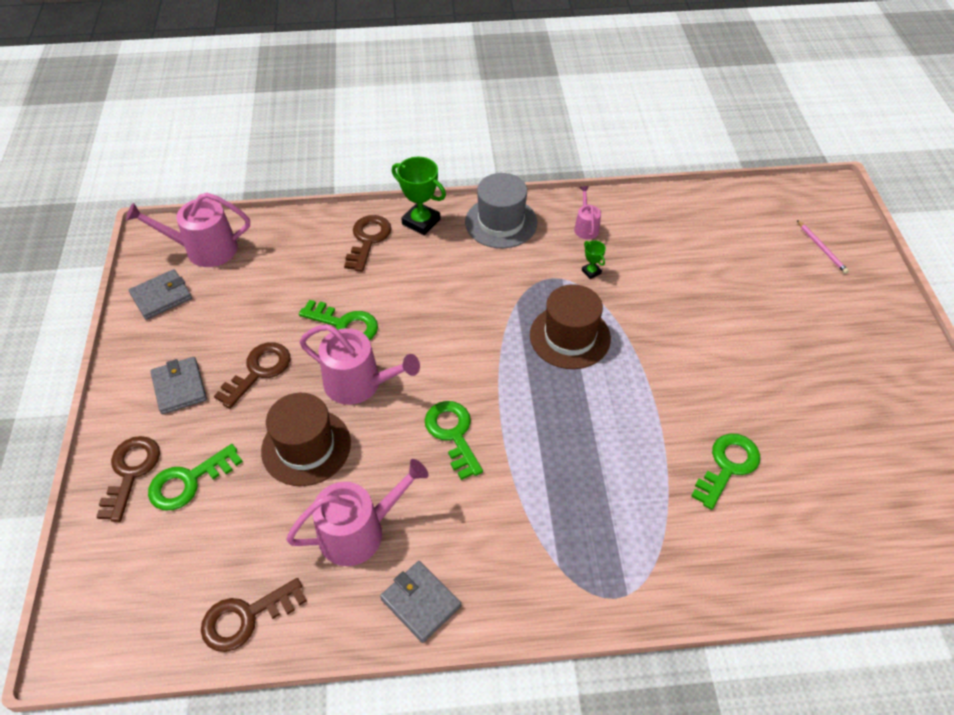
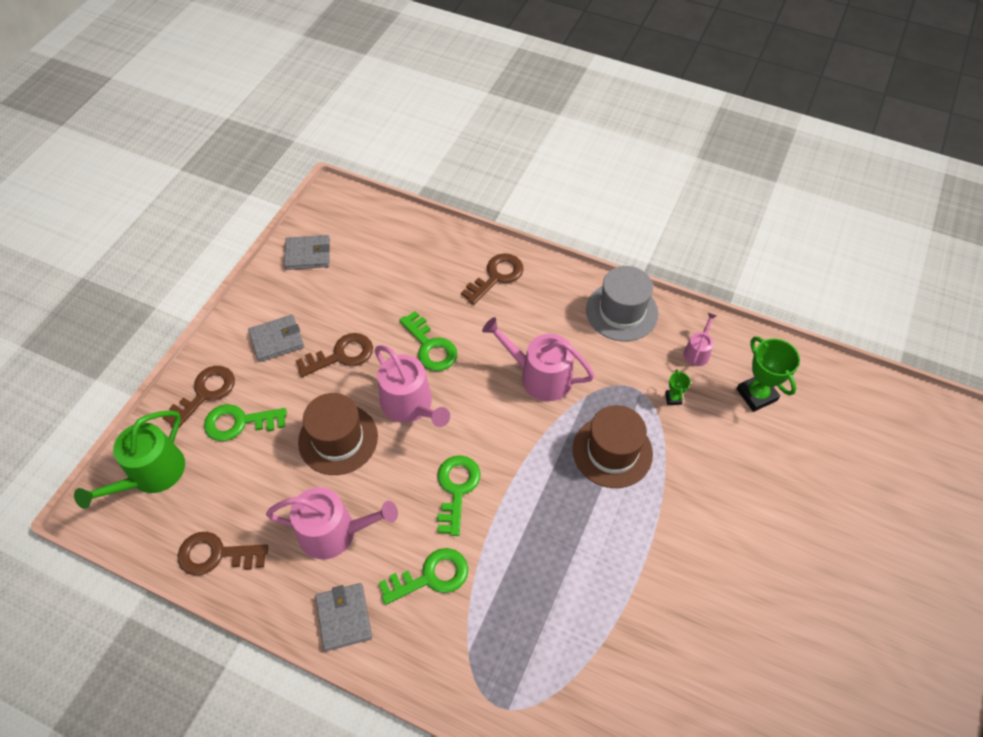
camera: 30 degrees right, 5 degrees up
pink watering can [126,193,250,267] -> pink watering can moved to [482,317,595,401]
grey wallet [150,357,207,414] -> grey wallet turned 60 degrees clockwise [248,315,304,362]
green trophy [392,157,446,235] -> green trophy moved to [737,337,800,412]
green key [691,434,760,510] -> green key moved to [379,548,468,605]
pink pencil [797,220,849,274] -> none
none -> green watering can [74,410,185,509]

